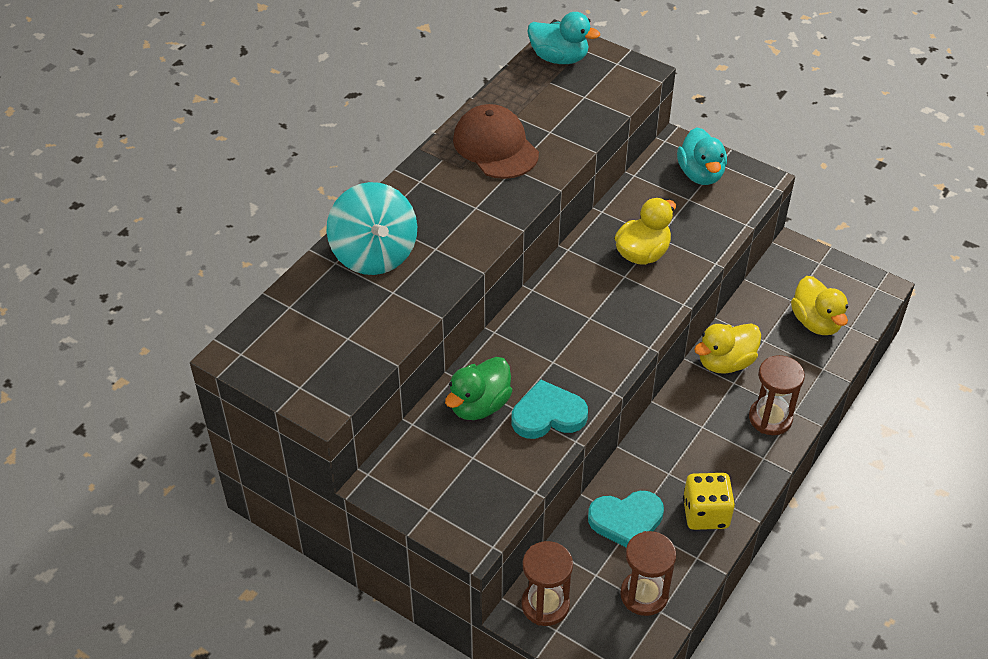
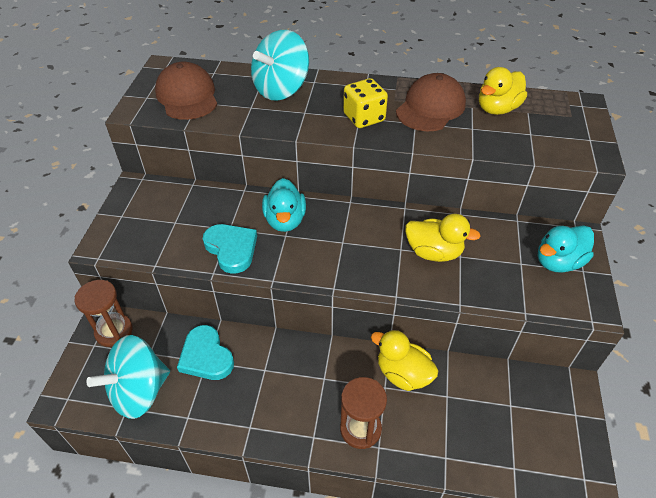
camera: 65 degrees right, 0 degrees up
green duck [445,357,512,420] -> none
turquoise duck [528,12,600,64] -> turquoise duck moved to [262,178,306,232]
brown hourglass [620,531,676,616] -> turquoise spinning top [87,335,170,419]
yellow dice [683,473,735,530] -> yellow dice moved to [343,78,388,128]
yellow duck [791,276,848,335] -> yellow duck moved to [479,67,527,115]
none -> brown cap [155,62,218,120]

